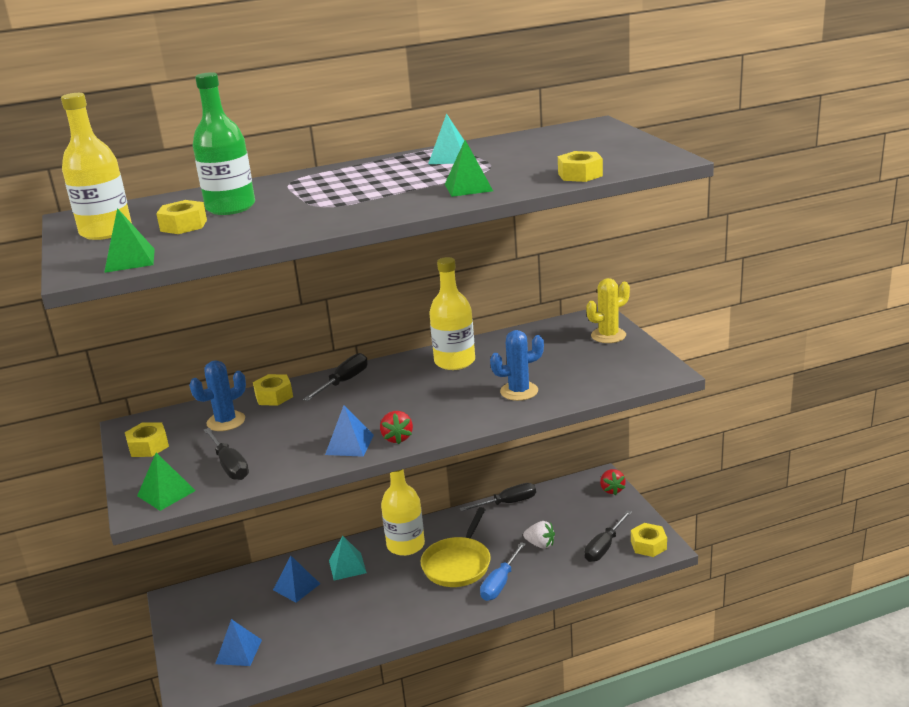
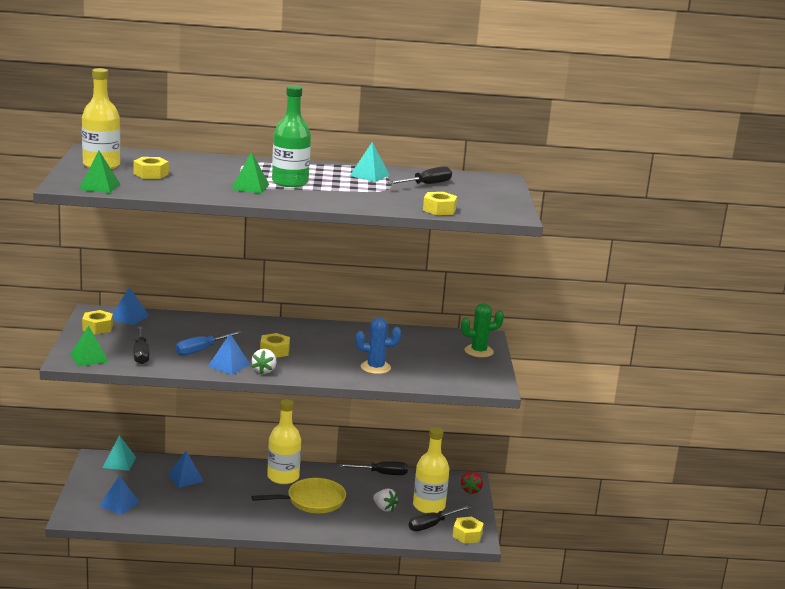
camera: 15 degrees right, 5 degrees down
blue cactus [189,360,246,431] -> none
green bottle [193,72,255,215] -> green bottle moved to [272,85,311,187]
yellow nut [253,374,293,406] -> yellow nut moved to [260,333,290,358]
black screwdriver [303,353,368,401] -> black screwdriver moved to [387,166,452,184]
turquoise pyramid [329,536,367,581] -> turquoise pyramid moved to [103,435,136,471]
red strawberry [380,411,413,444] -> white strawberry [252,349,276,375]
yellow pan [421,507,491,587] -> yellow pan turned 150 degrees counterclockwise [252,478,346,513]
yellow bottle [429,257,475,370] -> yellow bottle moved to [413,427,449,513]
green pyramid [445,140,493,197] -> green pyramid moved to [231,151,269,193]
blue screwdriver [480,542,526,601] -> blue screwdriver moved to [175,331,242,356]
yellow cactus [586,278,630,343] -> green cactus [461,303,504,358]
none -> blue pyramid [113,287,149,325]

